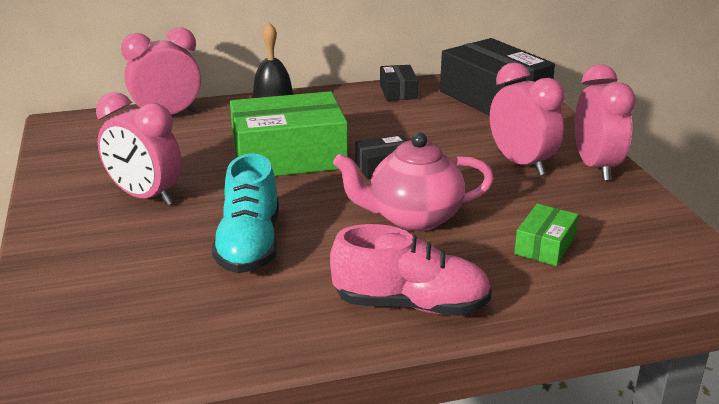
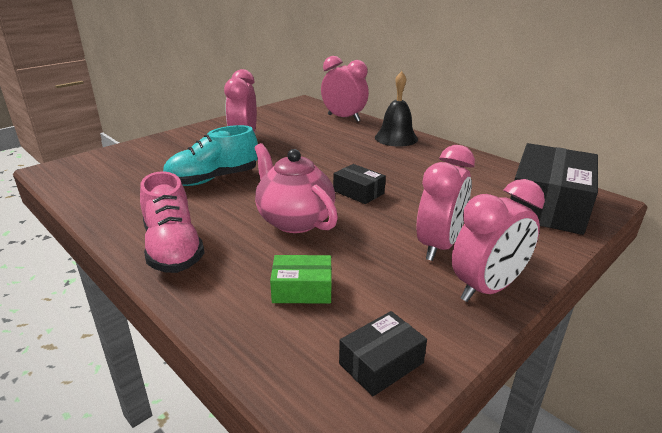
camera: 60 degrees right, 0 degrees up
green box [230,91,348,176] -> none
black box [380,65,418,101] -> black box moved to [339,311,427,396]

